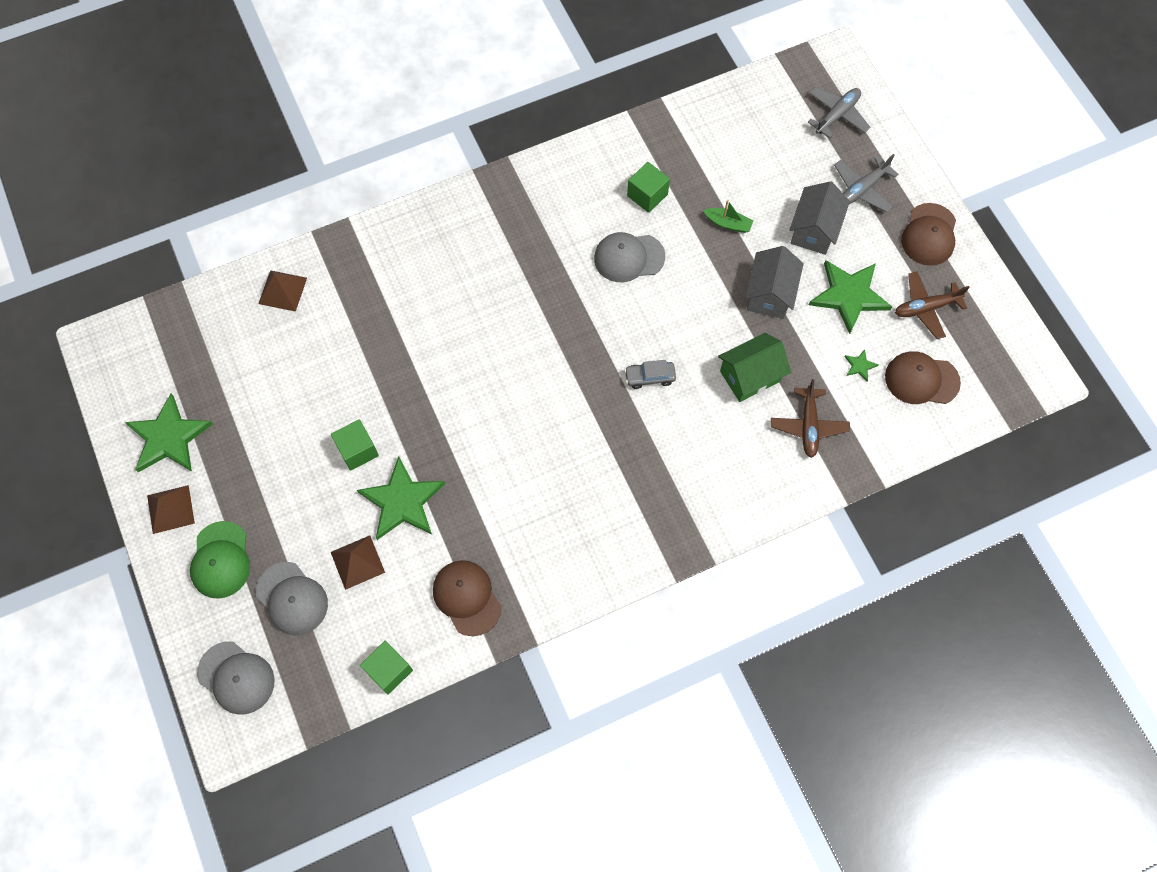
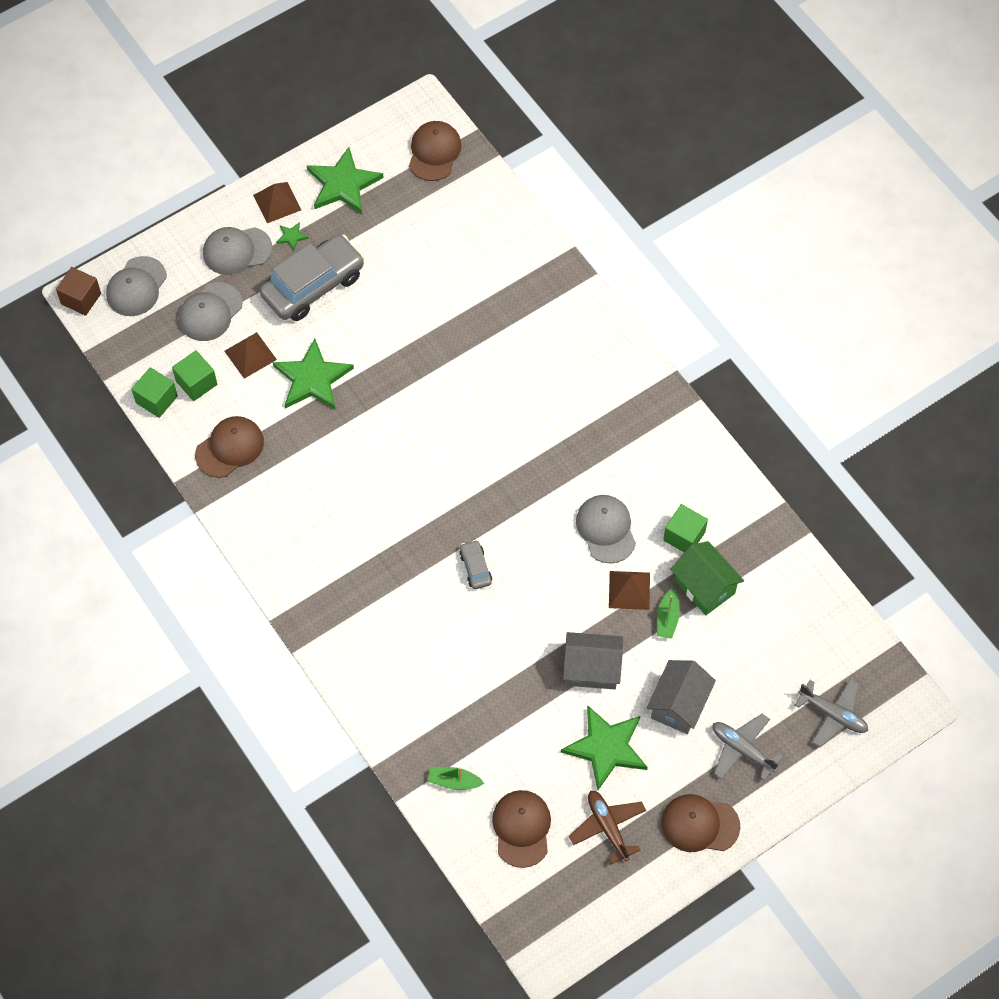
camera: 80 degrees right, 5 degrees down
green cap [190,521,250,598] -> grey cap [203,227,272,275]
brown pyramid [258,270,307,312] -> brown pyramid moved to [609,571,650,610]
green cube [331,419,379,471] -> green cube moved to [172,350,217,401]
green house [718,333,791,402] -> green house moved to [670,541,744,615]
brown plane [771,379,850,458] -> none
grey house [789,181,850,255] -> grey house turned 75 degrees counterclockwise [647,660,716,734]
green star [844,349,879,381] -> green star moved to [276,222,309,250]
none -> brown cube [56,267,101,316]
none -> grey car [260,234,365,321]
none -> brown cap [409,121,462,181]
none -> green boat [427,767,485,790]

